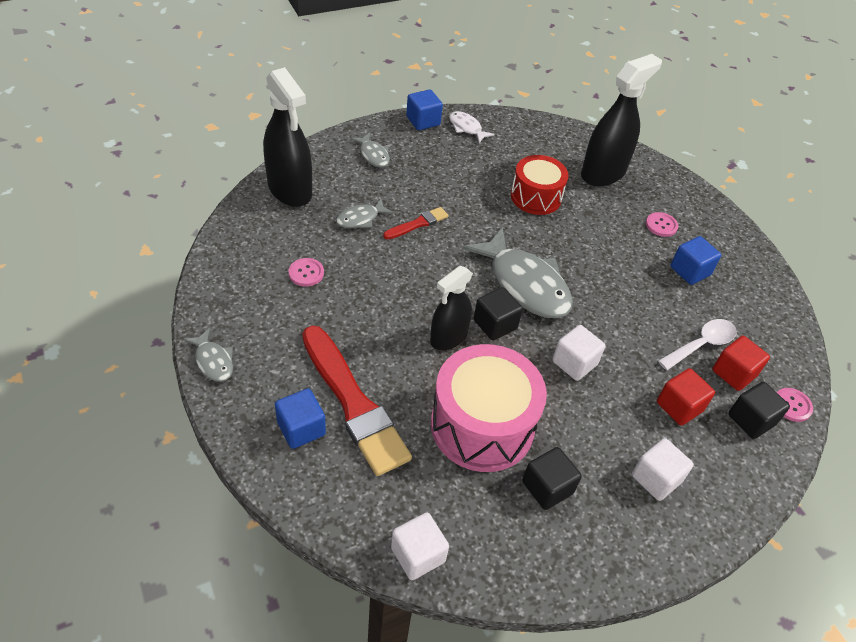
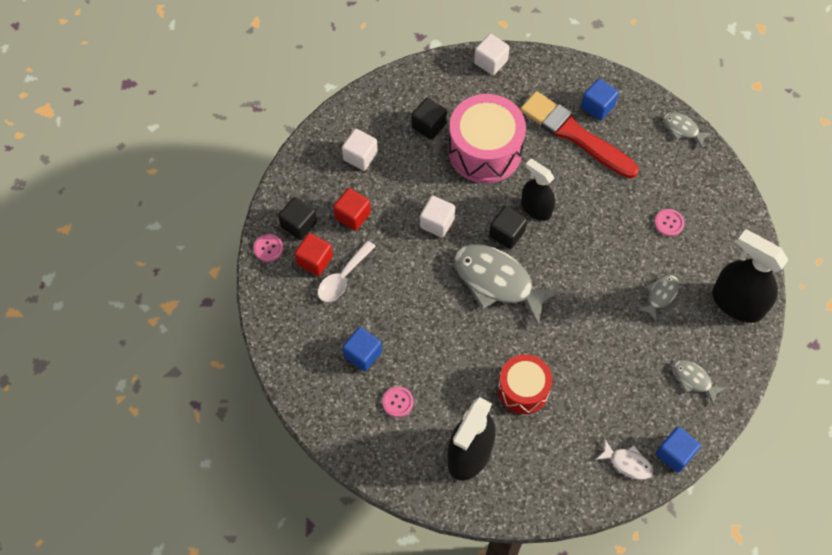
camera: 165 degrees right, 15 degrees up
red brush [383,207,449,239] -> none
black spray bottle [430,266,473,350] -> black spray bottle turned 75 degrees counterclockwise [521,159,555,221]

